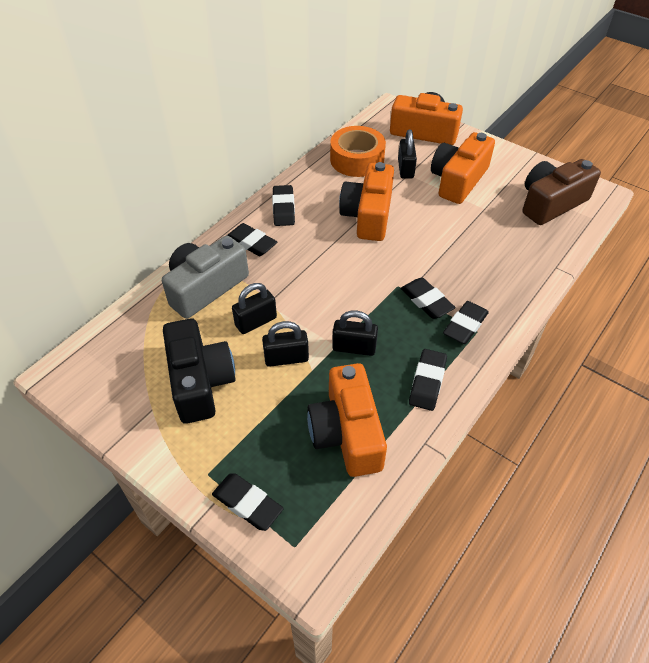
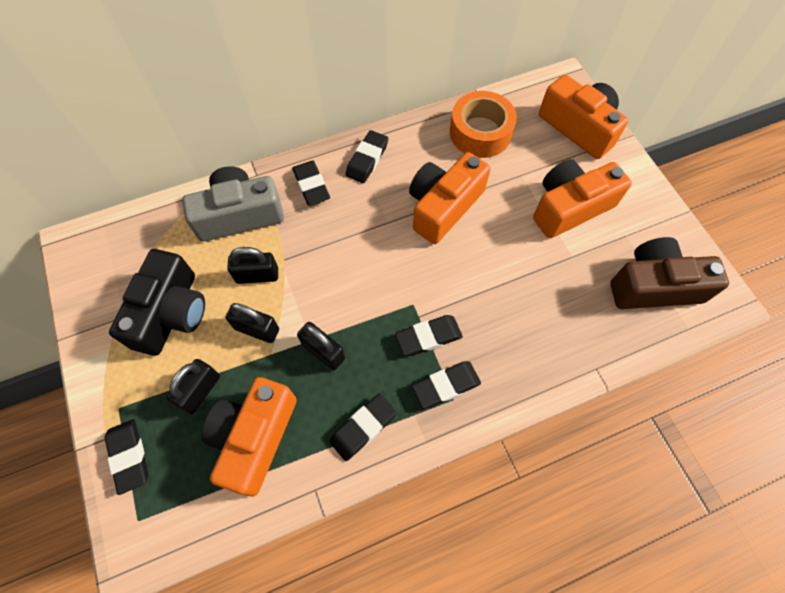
camera: 30 degrees right, 15 degrees up
black padlock [398,129,417,179] -> black padlock moved to [167,359,220,414]
black eraser [401,278,456,319] -> black eraser turned 75 degrees clockwise [395,315,463,356]

